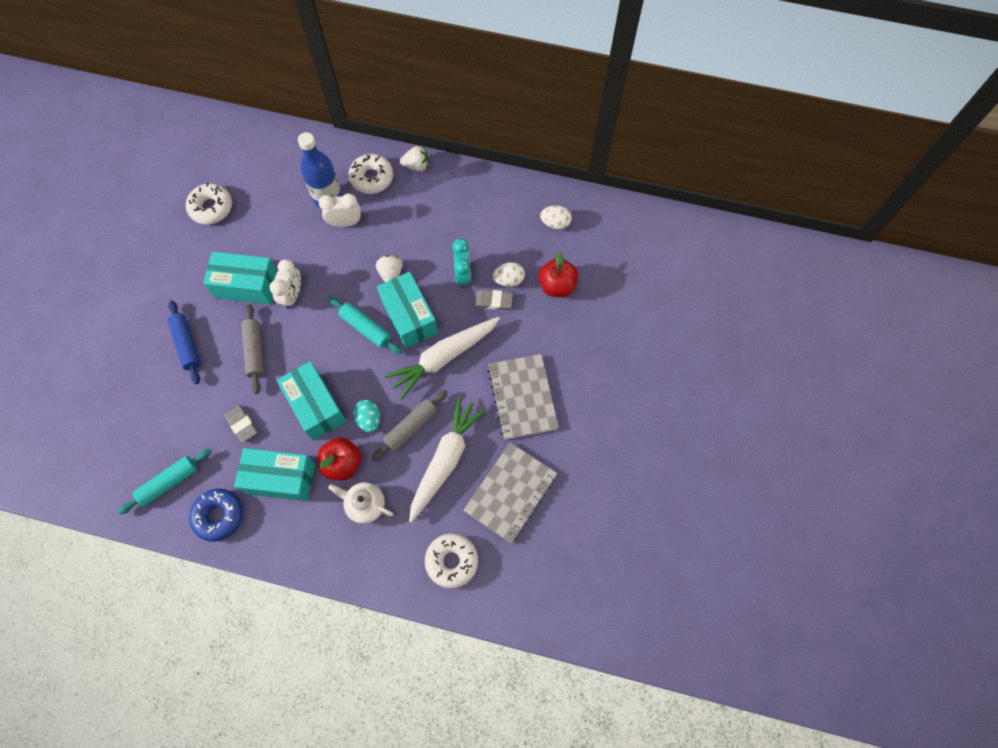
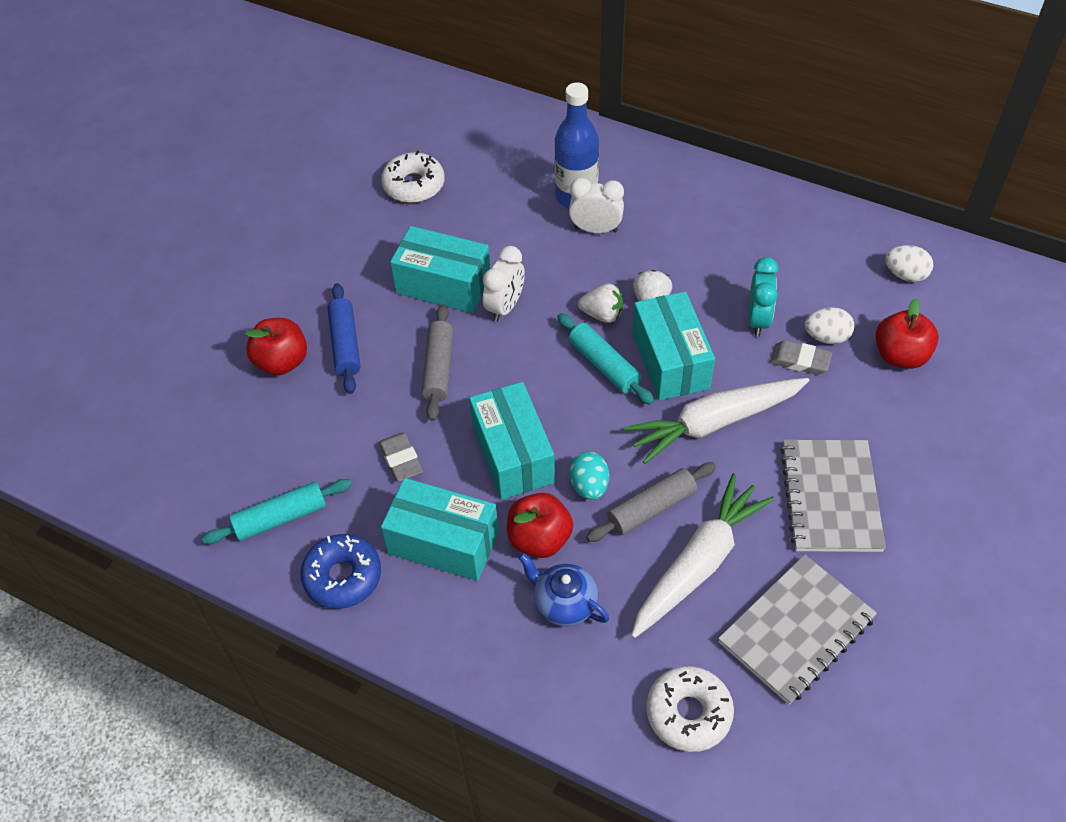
camera: 15 degrees right, 15 degrees down
white teapot [328,482,394,524] -> blue teapot [518,553,609,626]
white donut [348,154,393,194] -> none
white strawberry [400,146,429,172] -> white strawberry moved to [578,283,623,323]
none -> red apple [245,318,307,375]

